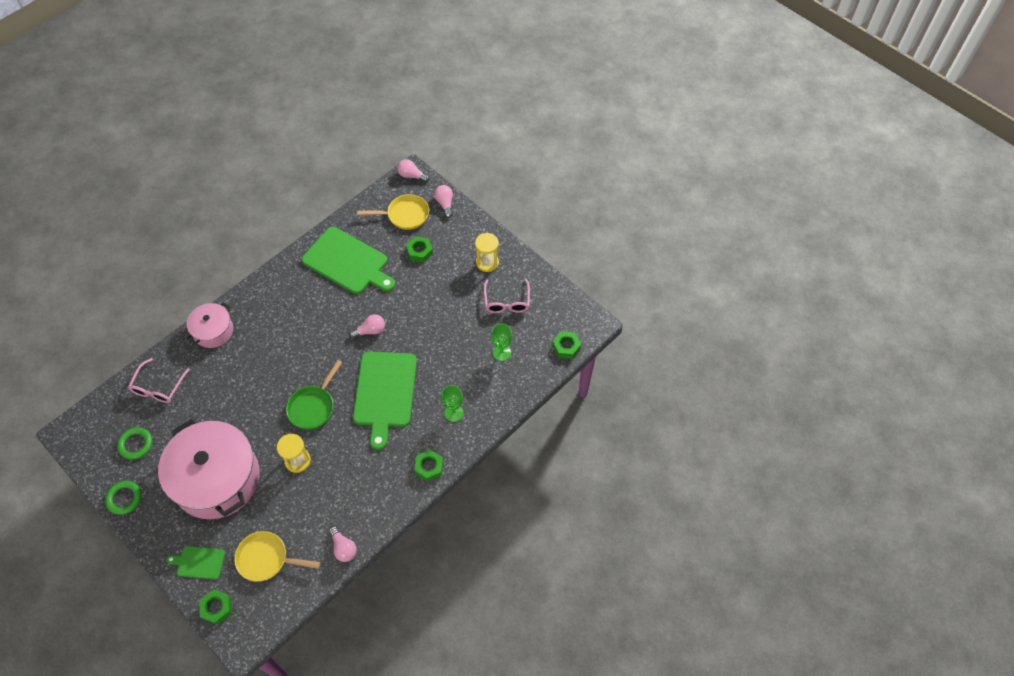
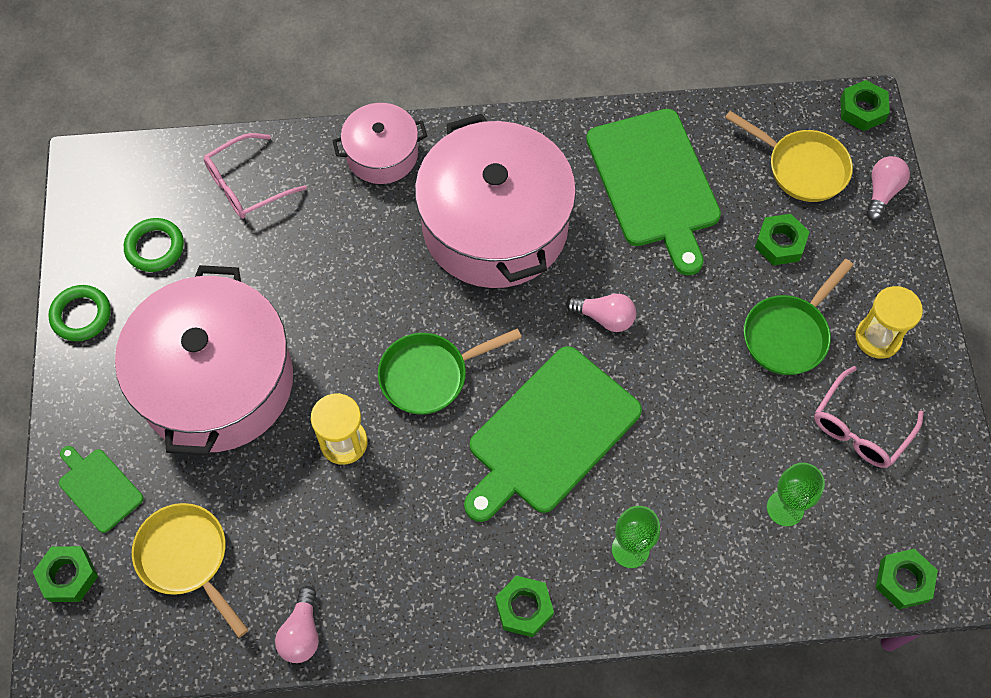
camera: 40 degrees right, 5 degrees up
pink light bulb [397,159,429,182] -> green nut [840,80,890,131]
none -> pink pot [415,114,576,288]
none -> green pan [744,259,854,375]

